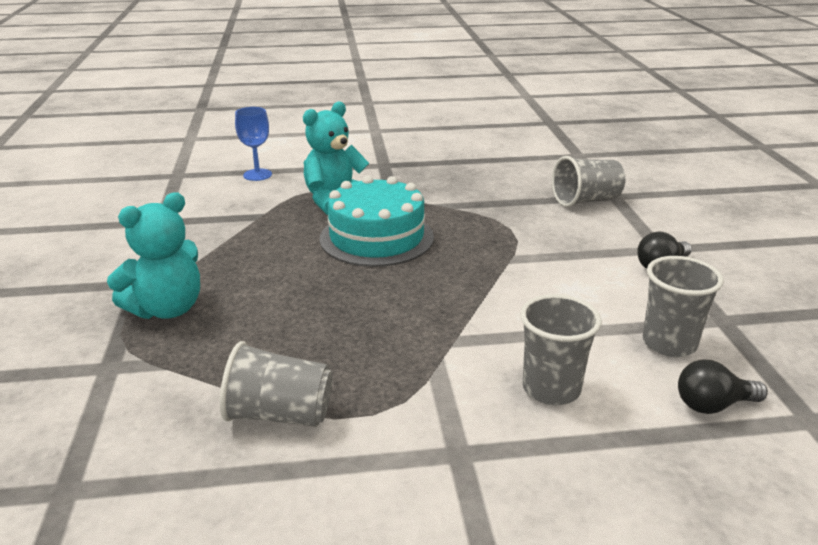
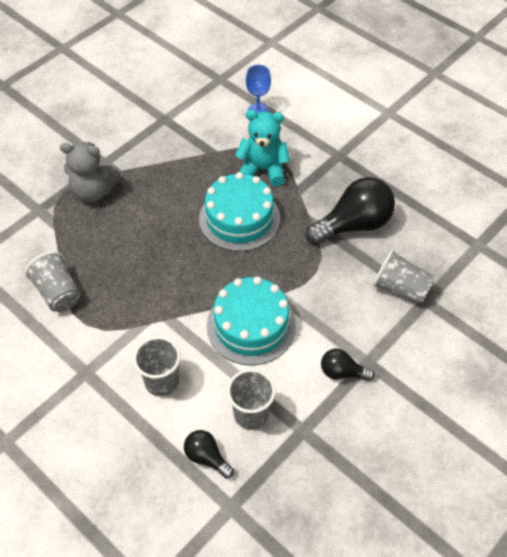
camera: 50 degrees right, 25 degrees up
turquoise teddy bear [107,192,200,319] -> grey teddy bear [60,142,120,202]
none -> turquoise cake [207,276,296,365]
none -> black light bulb [306,177,395,245]

